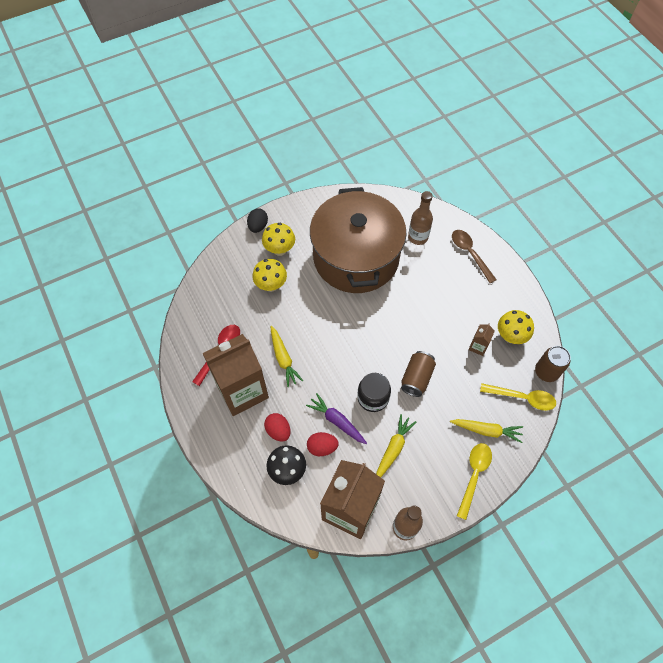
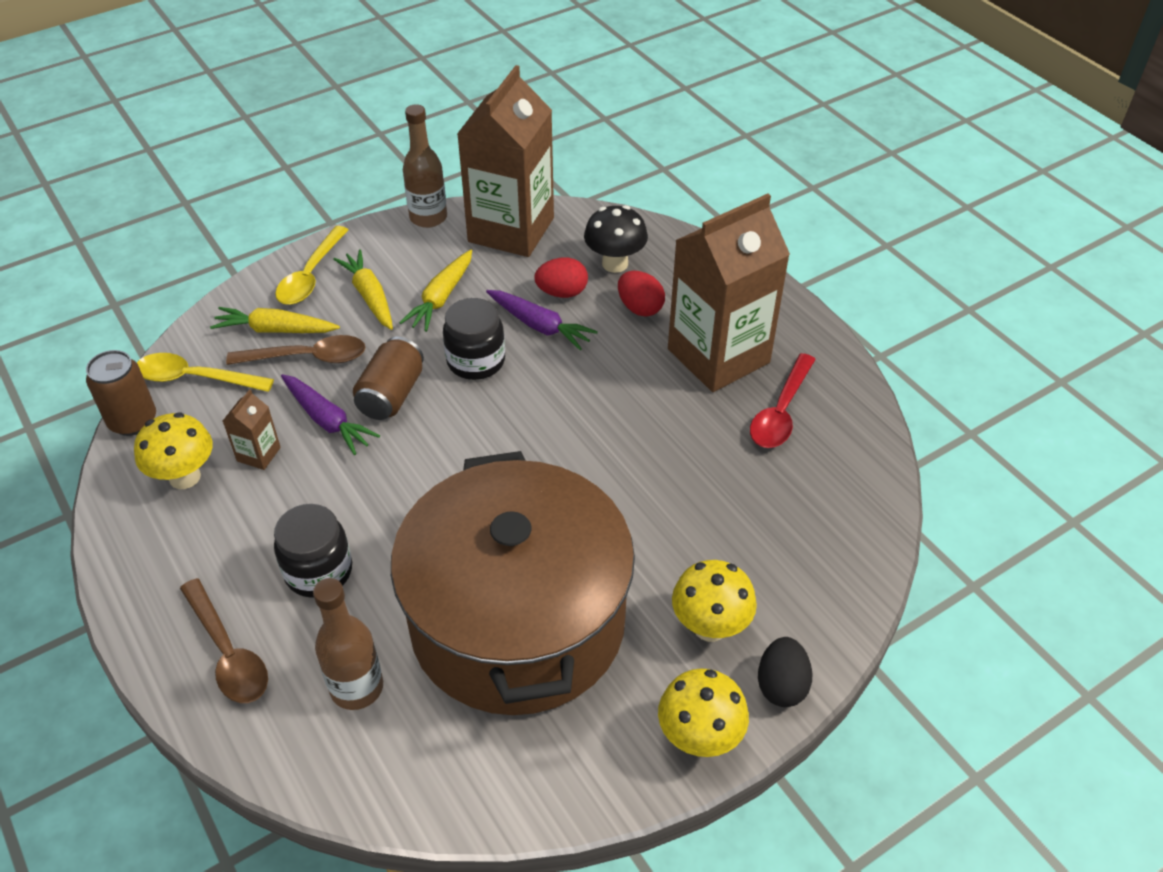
camera: 175 degrees right, 15 degrees down
yellow mushroom [252,259,287,292] -> yellow mushroom moved to [658,668,749,757]
yellow carrot [270,326,303,387] -> yellow carrot moved to [333,249,393,330]
none -> brown spoon [226,335,365,365]
none -> black jar [274,504,352,598]
none -> purple carrot [281,374,380,455]

